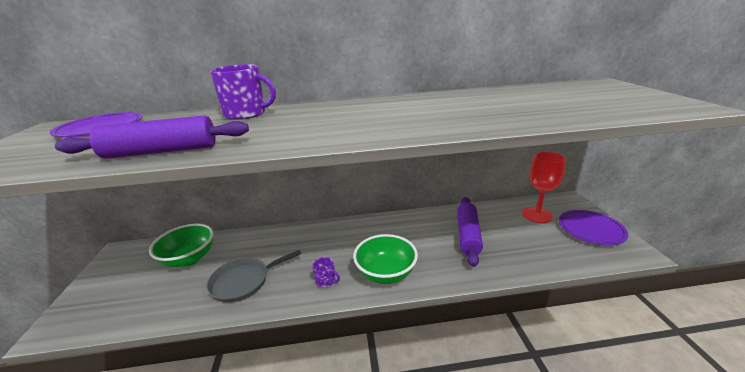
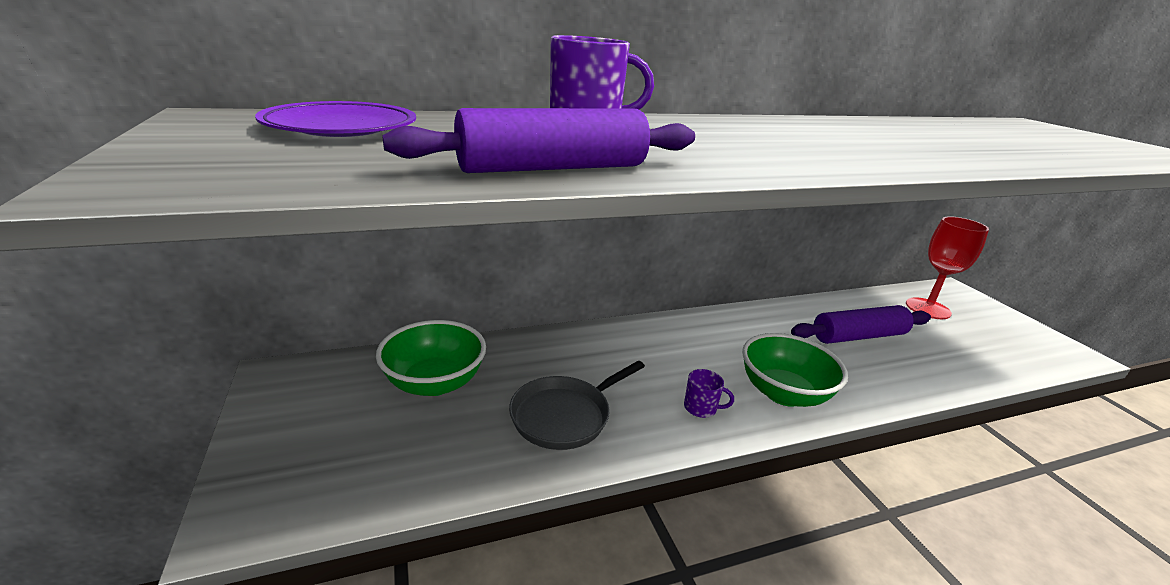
camera: 15 degrees left, 0 degrees up
purple rolling pin [457,197,483,267] -> purple rolling pin turned 75 degrees clockwise [791,305,931,344]
purple plate [559,210,628,246] -> none

